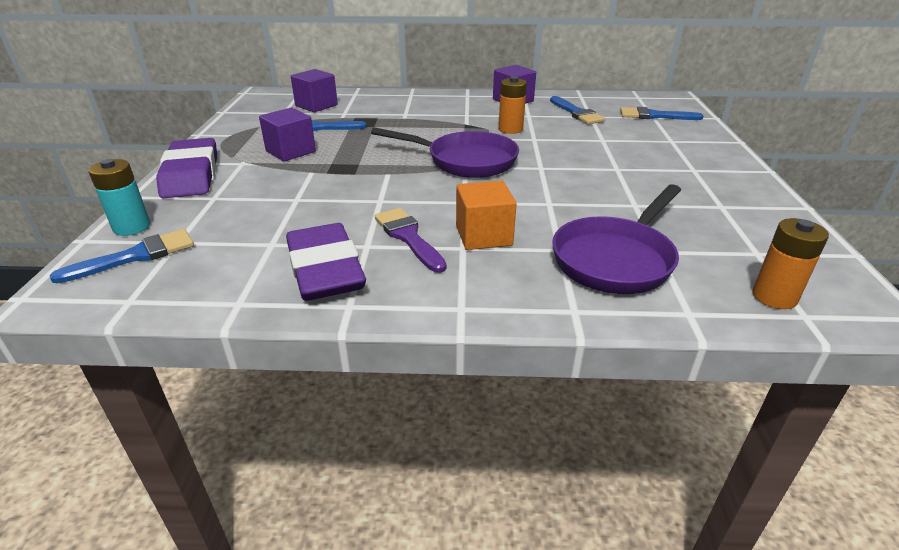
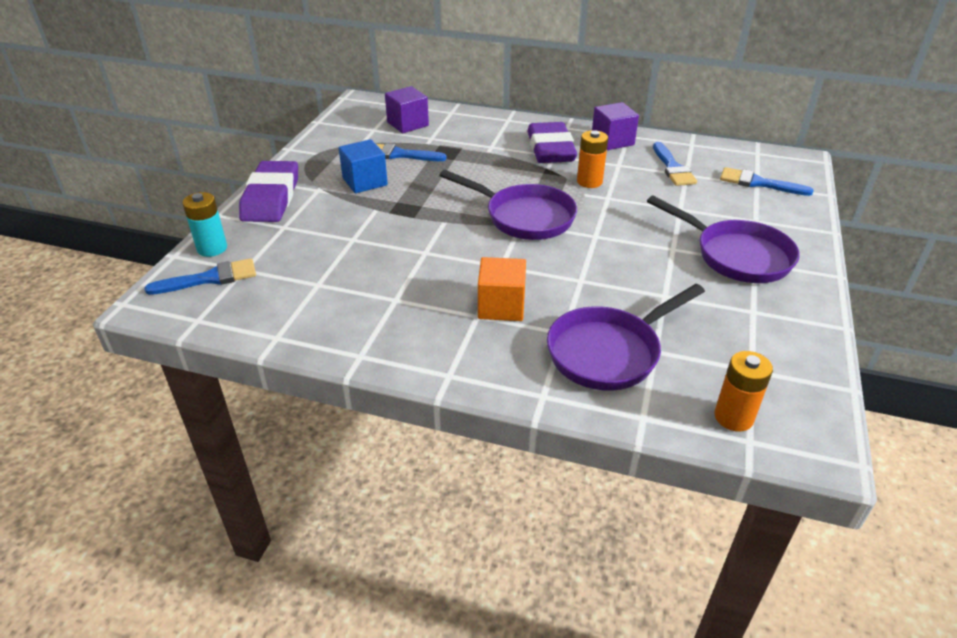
camera: 15 degrees right, 5 degrees up
purple cube [259,108,316,161] -> blue cube [339,139,388,193]
purple eraser [286,223,366,301] -> purple eraser moved to [527,122,577,163]
purple brush [375,208,447,273] -> none
none -> purple pan [647,196,800,283]

